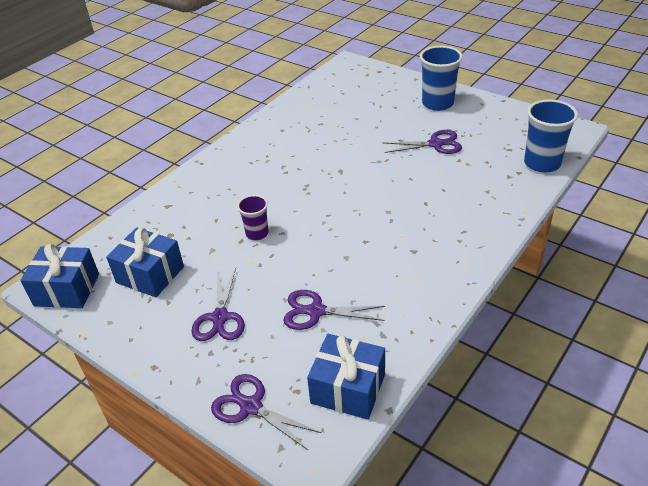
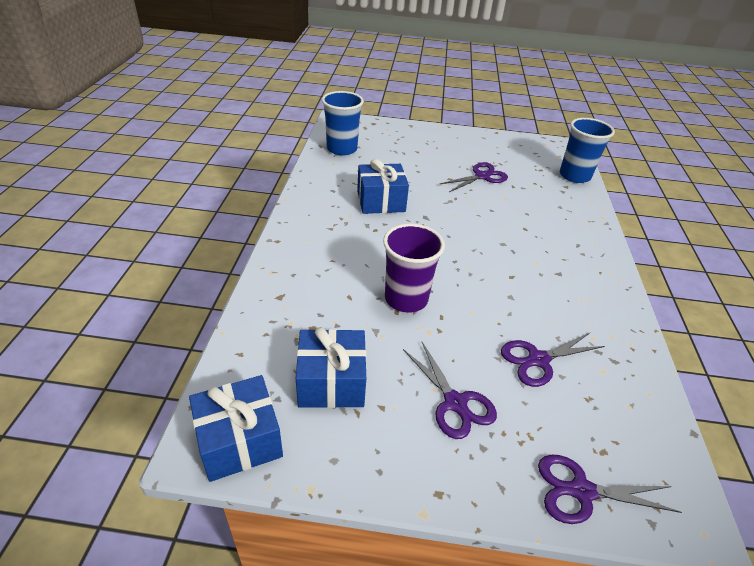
camera: 35 degrees left, 0 degrees up
purple cup [237,195,268,240] -> purple cup [383,223,445,313], size x1.70
blue gift [307,334,385,420] -> blue gift moved to [357,159,409,214]
blue cup [420,46,463,111] -> blue cup moved to [322,91,364,155]

